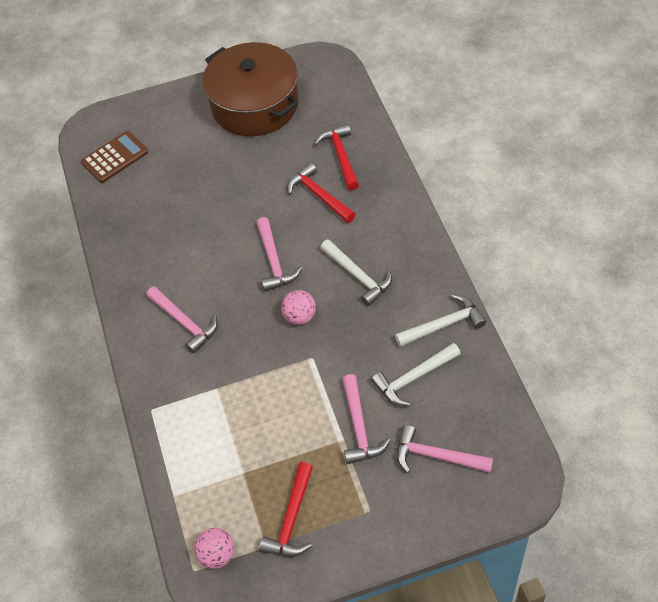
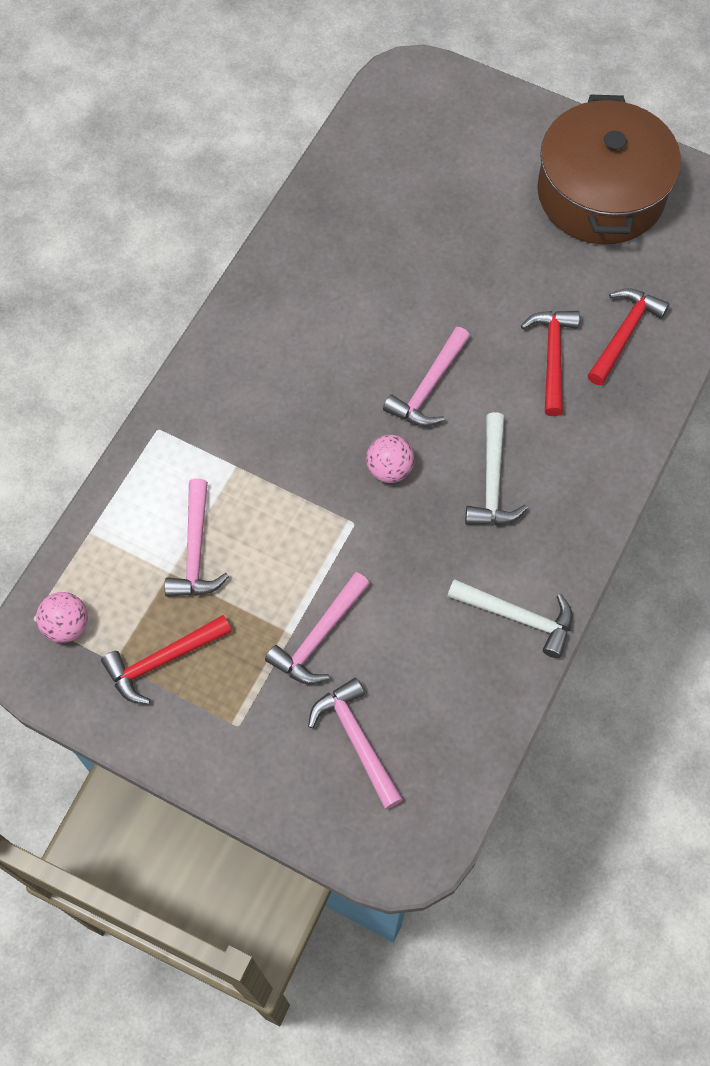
camera: 40 degrees right, 10 degrees up
brown calculator [81,131,148,183] -> none
pink hammer [146,286,218,354] -> pink hammer moved to [164,478,229,597]
white hammer [371,343,461,406] -> none

